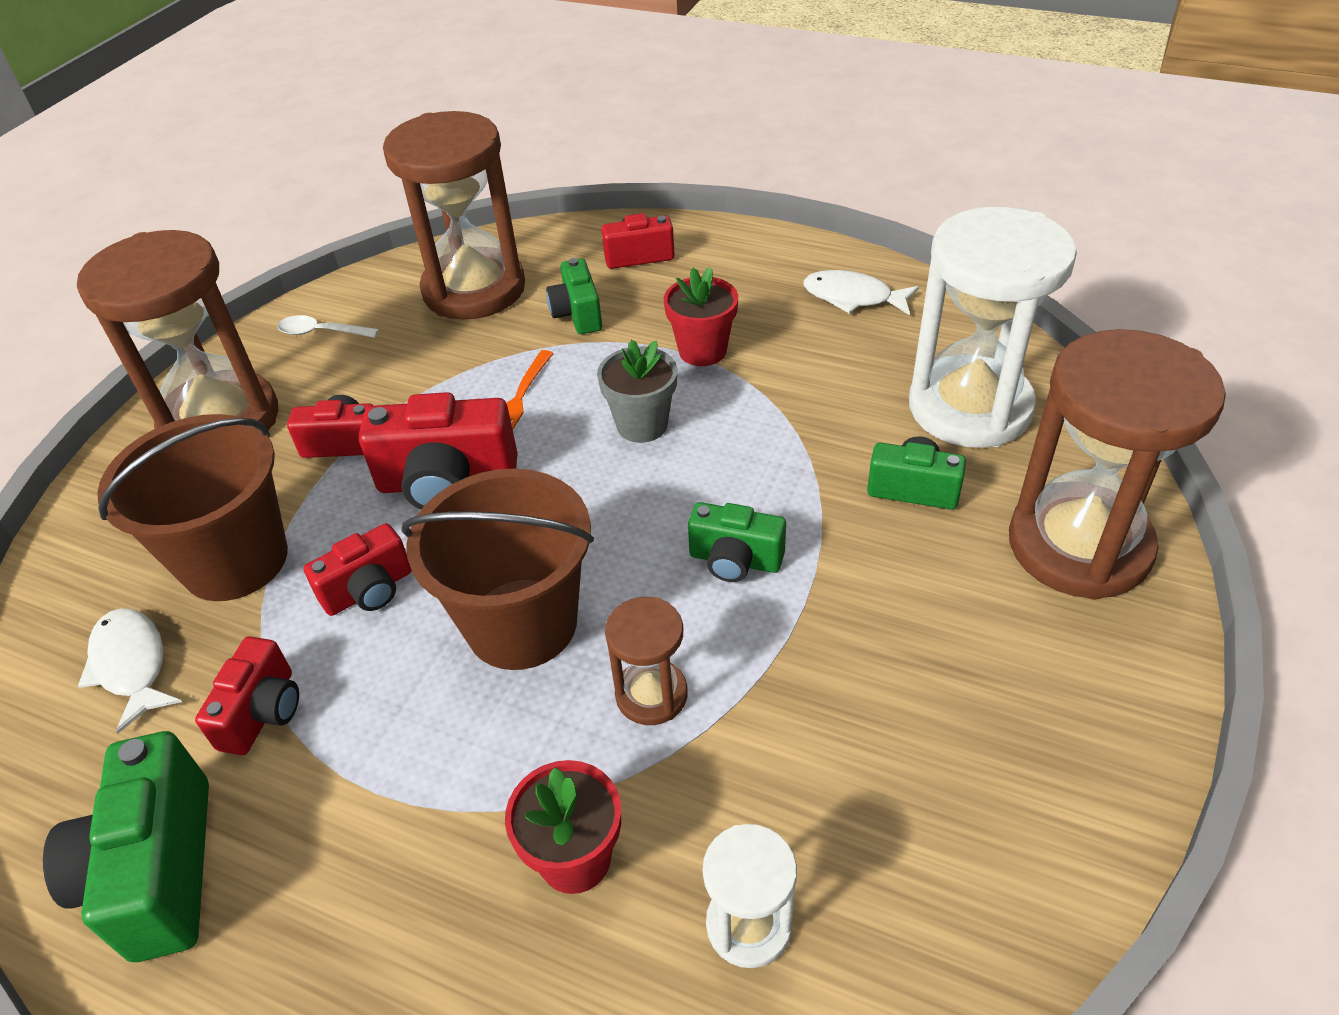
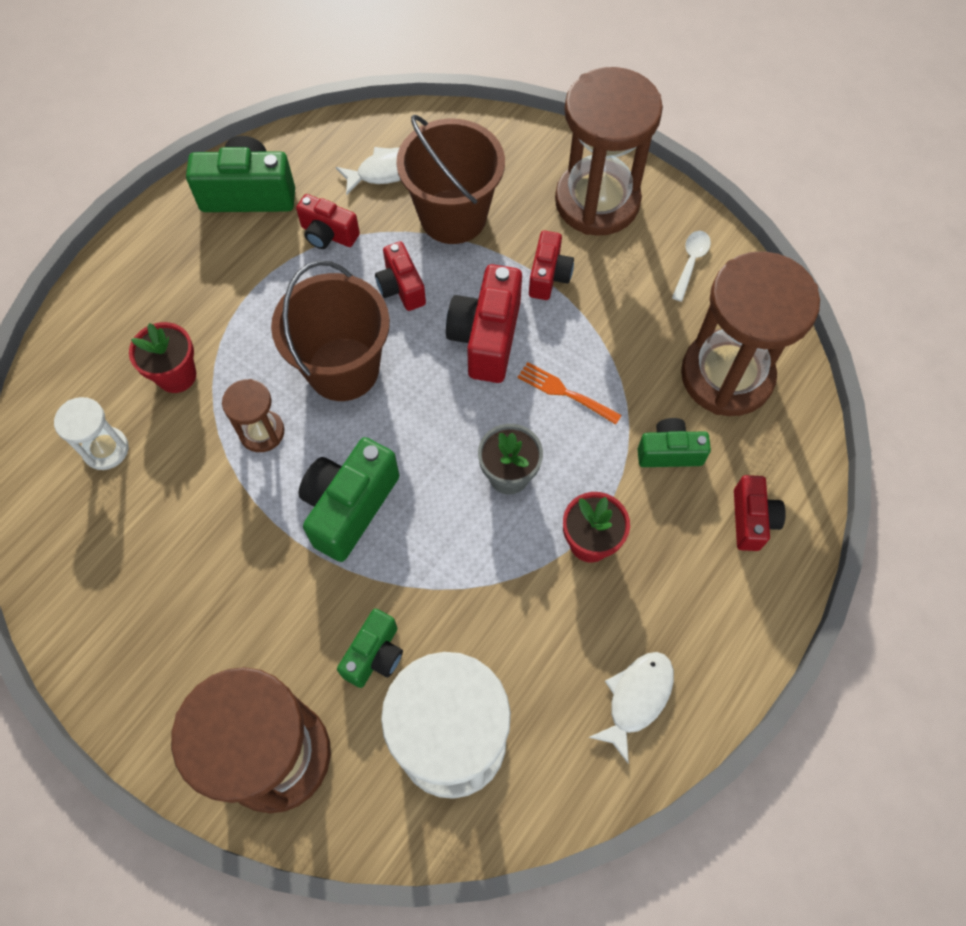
camera: 100 degrees right, 20 degrees up
green camera [688,502,786,582] -> green camera [298,437,399,562], size x1.64

